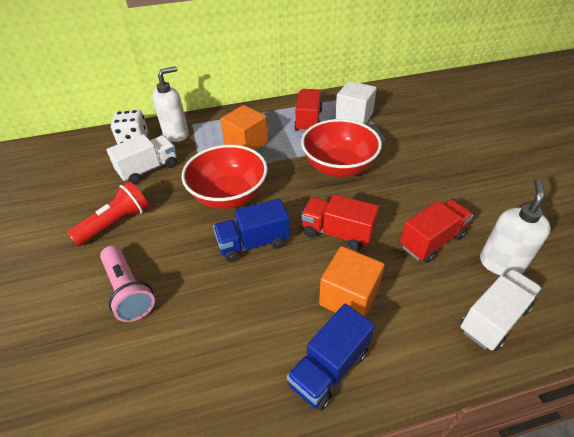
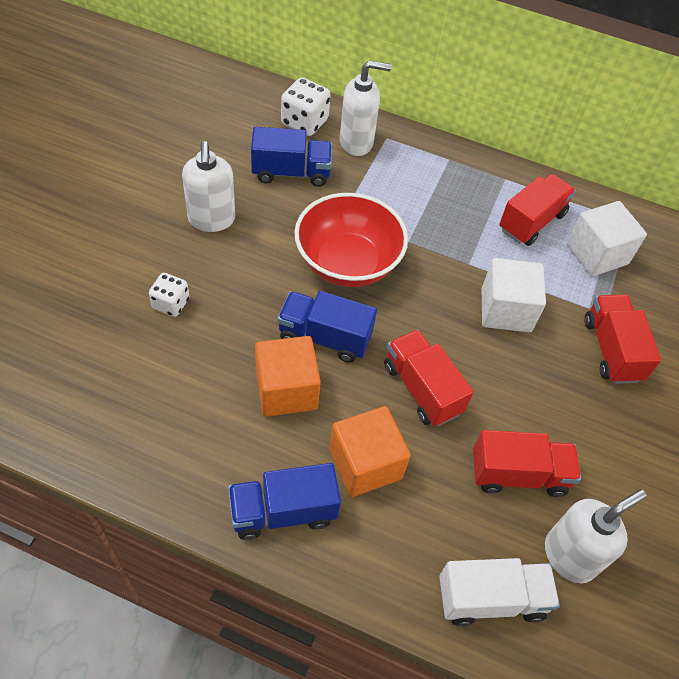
camera: 30 degrees right, 10 degrees up
red flashlight [67,181,149,246] -> white soap dispenser [182,141,235,232]
pink flashlight [100,246,155,322] -> white dice [149,273,189,317]
white truck [107,134,177,184] -> blue truck [251,127,332,187]
orange cube [220,105,268,151] -> orange cube moved to [255,336,321,417]
red bowl [301,119,382,177] -> white cube [482,258,546,332]
none -> red truck [585,295,661,384]

